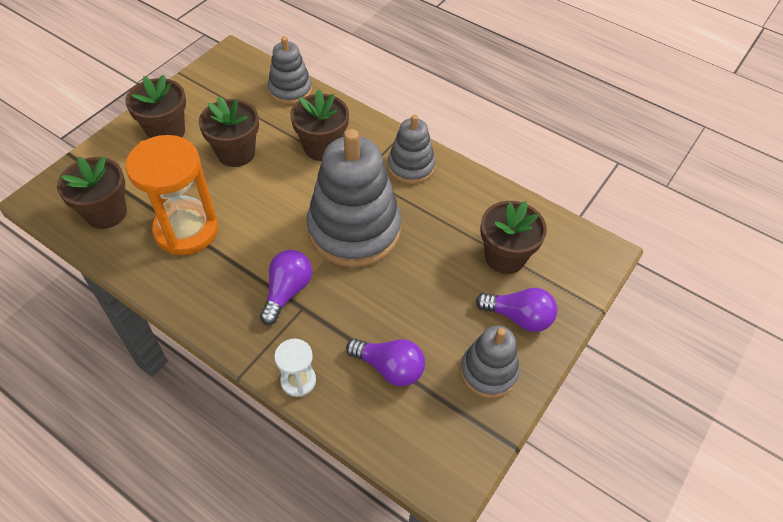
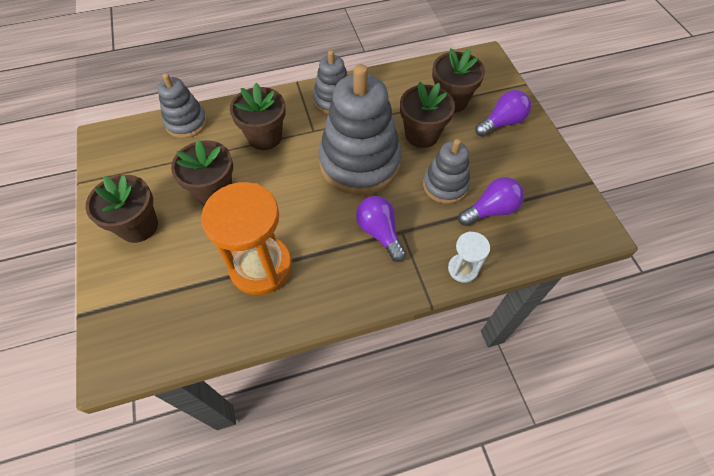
camera: 50 degrees left, 5 degrees up
brown flower pot [57,157,127,229] -> brown flower pot moved to [400,82,455,148]
grey stacking toy [460,326,520,398] -> grey stacking toy moved to [423,139,470,204]

